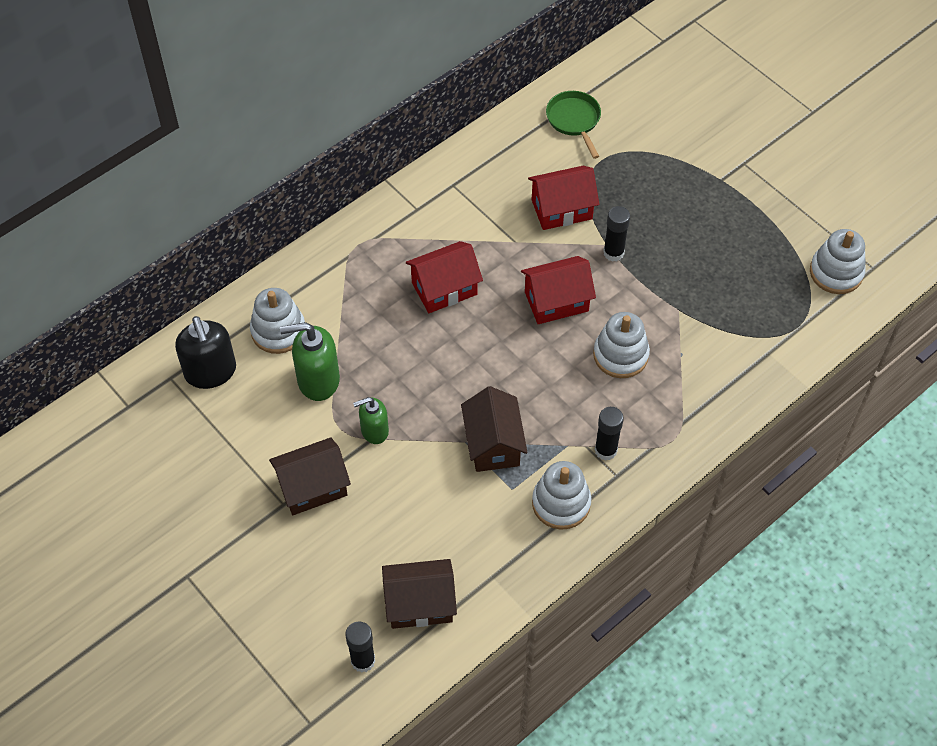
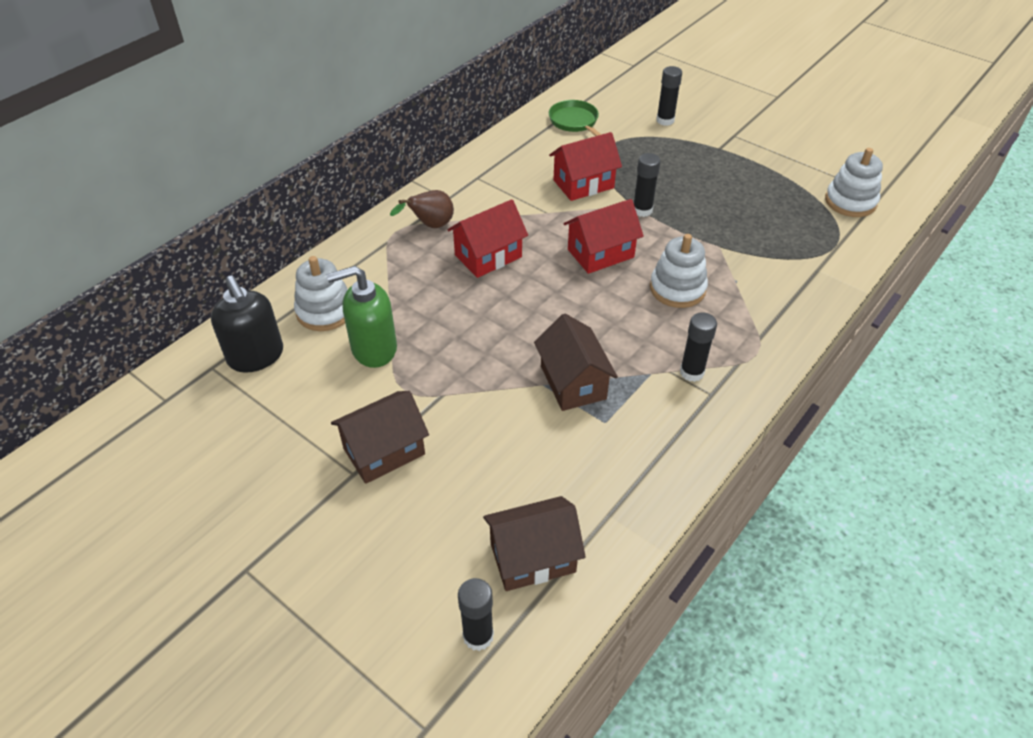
camera: 10 degrees left, 10 degrees down
green soap dispenser [353,397,389,444] -> none
white stacking toy [532,461,591,530] -> none
none -> brown pear [390,190,454,228]
none -> black glue stick [656,66,682,126]

